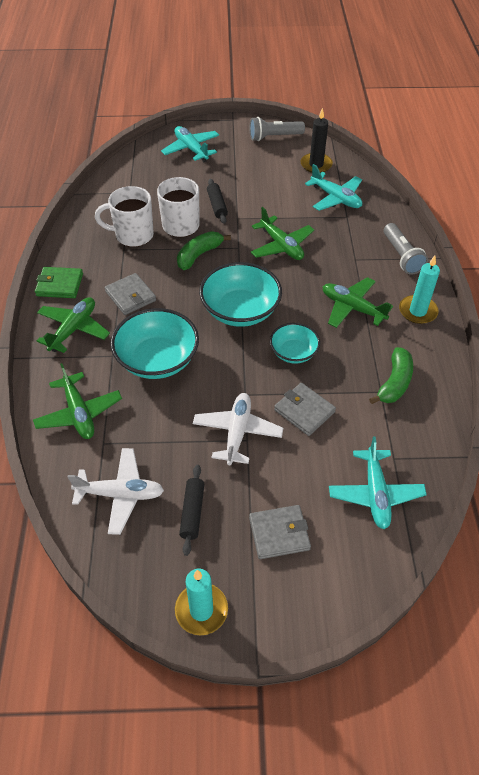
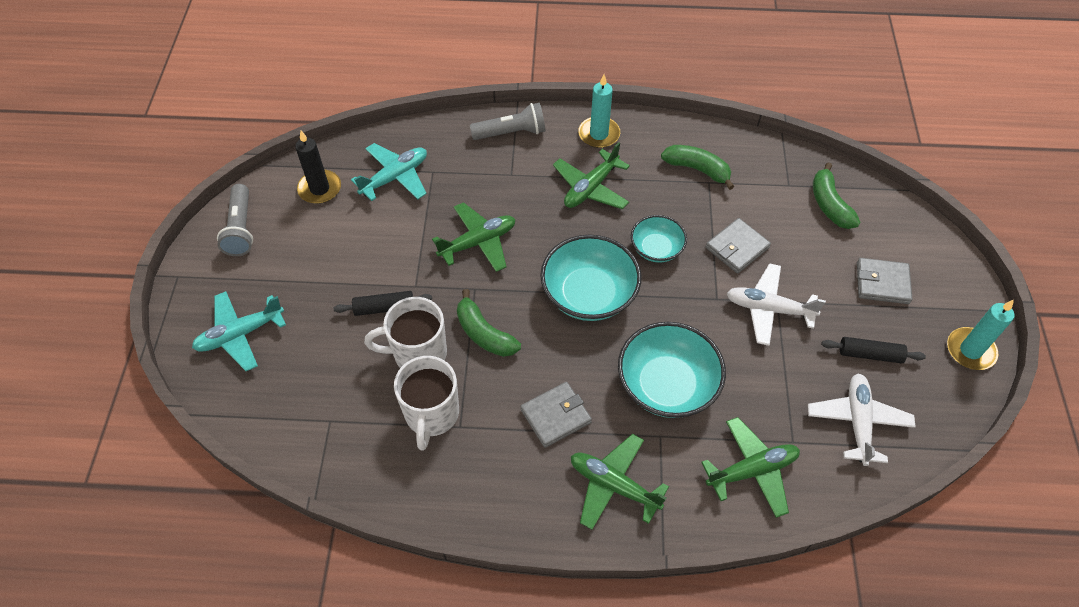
camera: 85 degrees left, 5 degrees up
green wallet [35,267,83,298] -> none
grey wallet [249,505,311,559] -> grey wallet turned 75 degrees counterclockwise [857,258,912,304]
turquoise plane [329,436,427,529] -> green banana [813,162,860,229]

